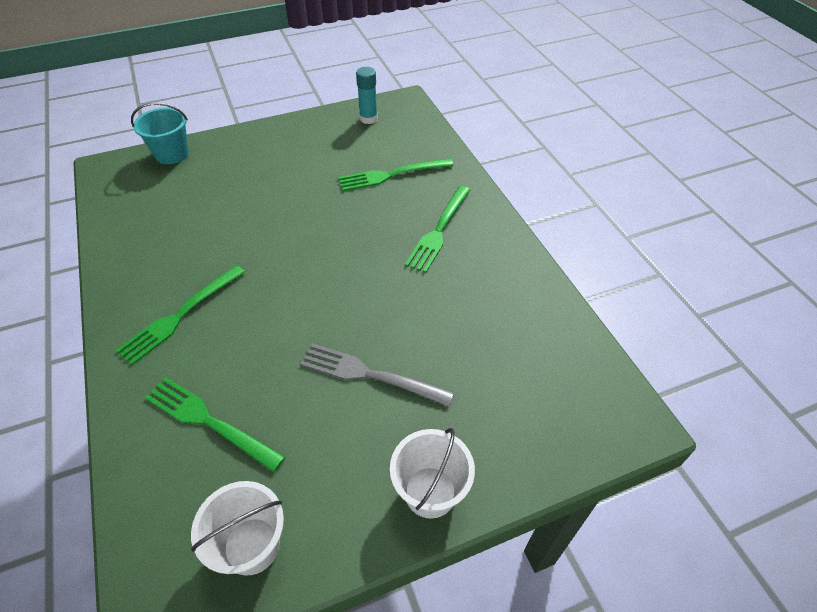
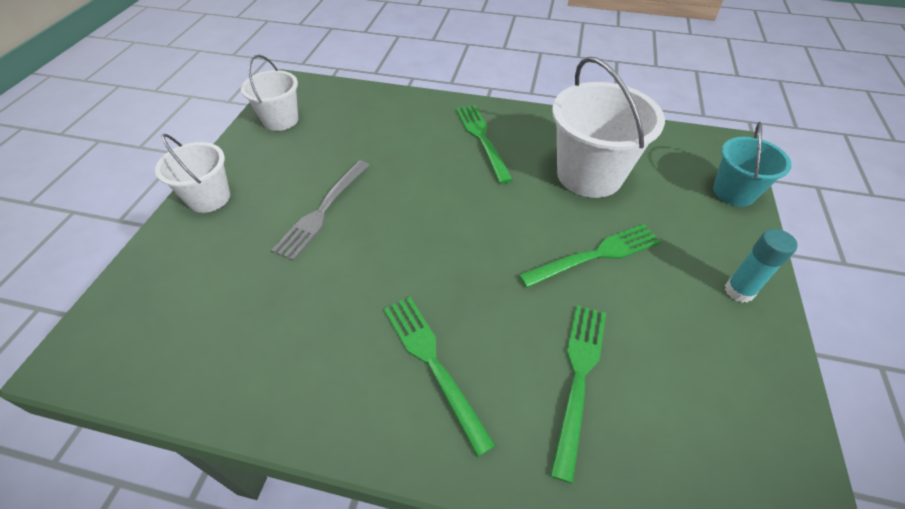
camera: 125 degrees right, 0 degrees up
green fork [144,377,285,472] -> green fork moved to [519,224,661,288]
grey fork [300,343,454,407] -> grey fork turned 150 degrees clockwise [271,160,369,261]
turquoise glue stick [356,67,378,124] -> turquoise glue stick moved to [725,229,798,303]
none -> white bucket [552,57,665,198]

